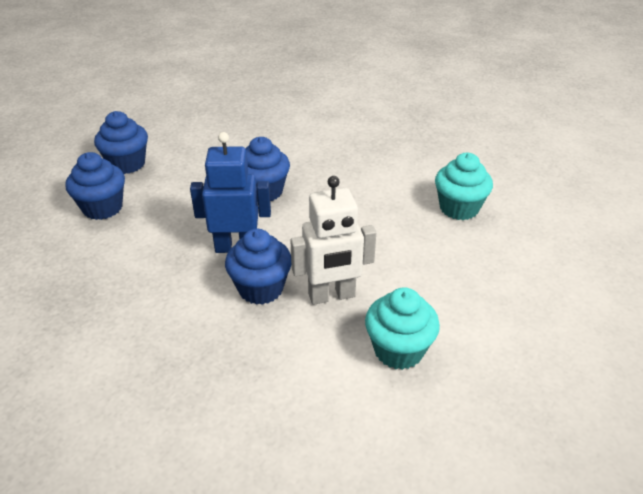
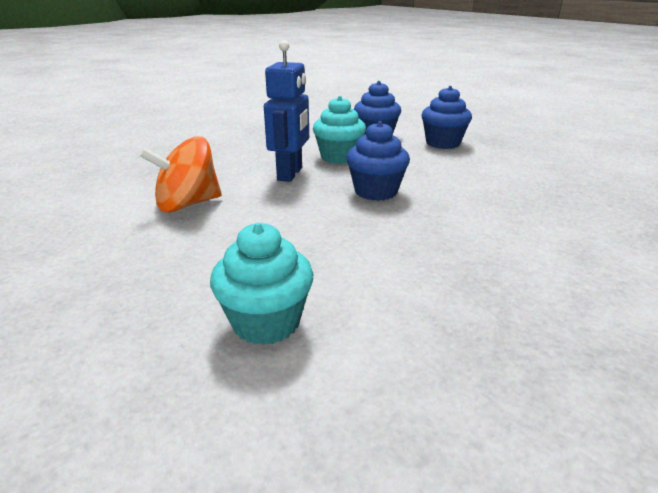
camera: 105 degrees right, 10 degrees down
blue cupcake [225,229,291,305] -> none
white robot [290,176,376,305] -> orange spinning top [139,136,222,213]
turquoise cupcake [365,288,440,370] -> turquoise cupcake moved to [313,96,366,164]

